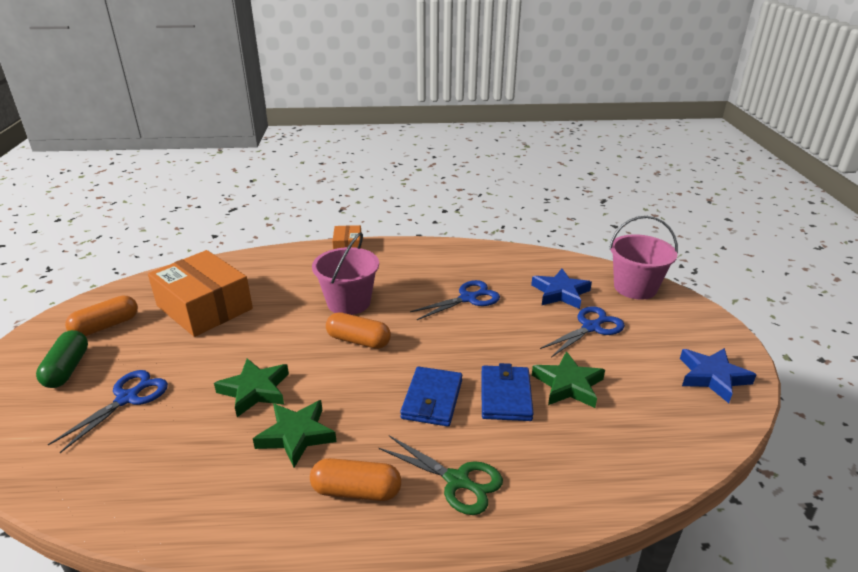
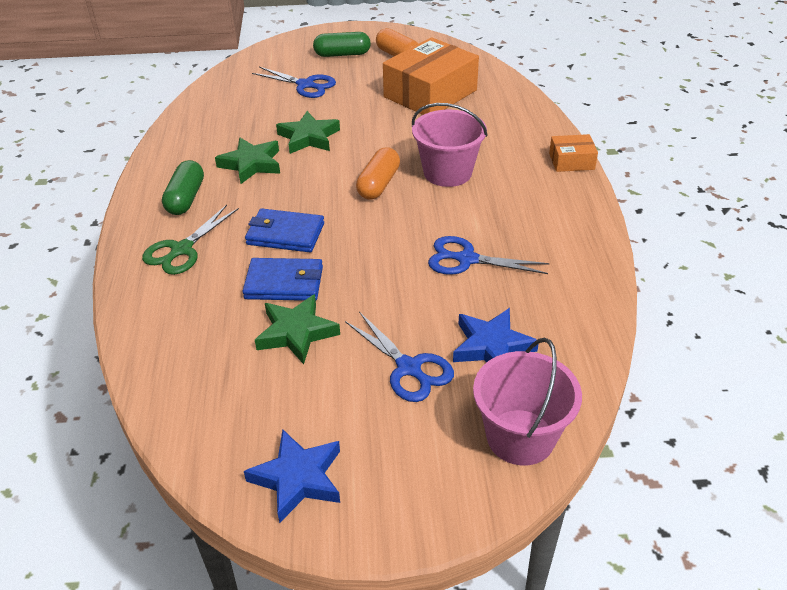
camera: 90 degrees right, 10 degrees up
orange capsule [310,458,401,501] -> green capsule [162,160,204,215]
blue scissors [410,280,500,320] -> blue scissors turned 135 degrees clockwise [428,236,550,275]

